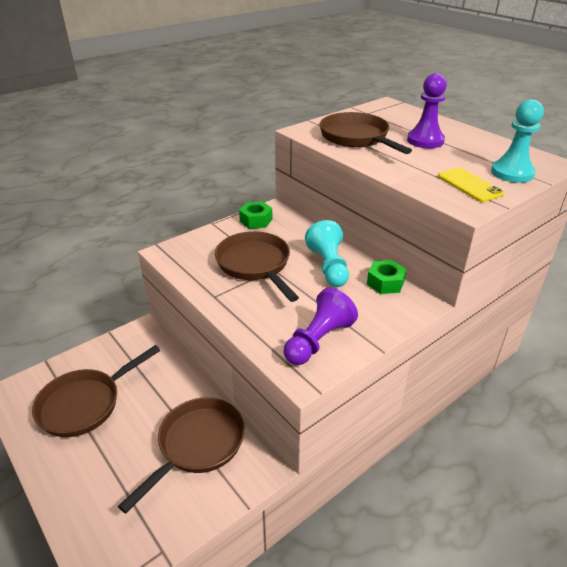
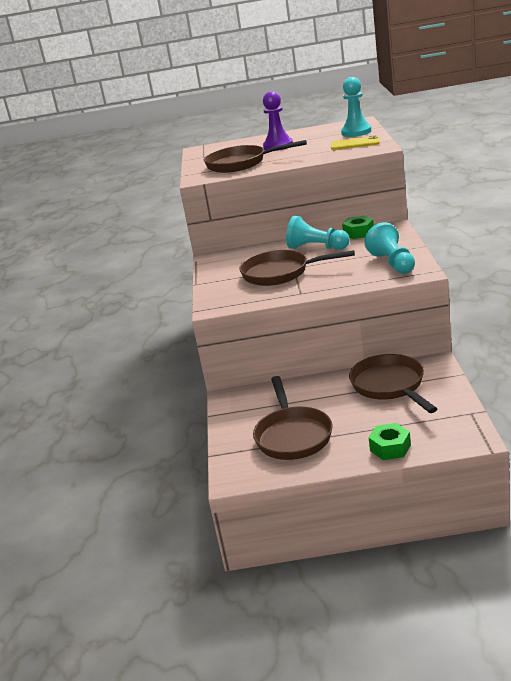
camera: 50 degrees left, 10 degrees down
green nut [239,202,272,229] -> green nut moved to [368,423,411,460]
purple pawn [284,288,358,365] -> turquoise pawn [364,222,415,274]

